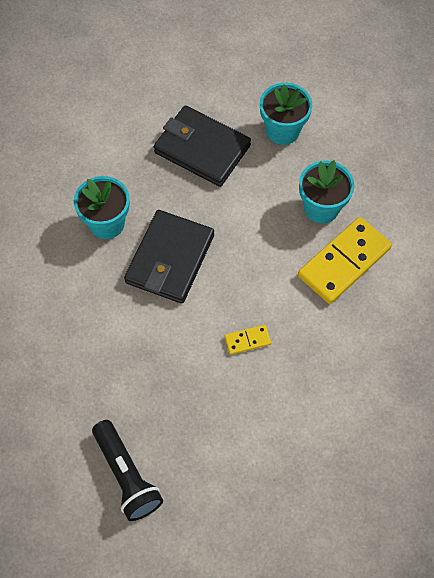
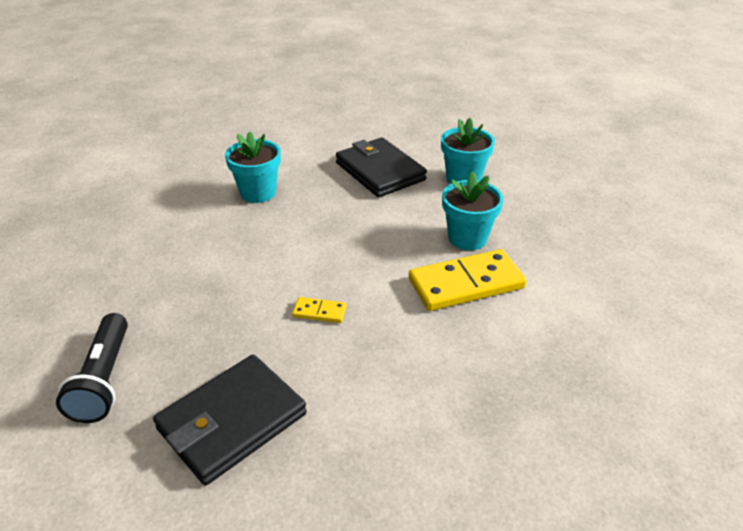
camera: 25 degrees right, 25 degrees down
black wallet [124,210,214,303] -> black wallet moved to [153,355,307,485]

